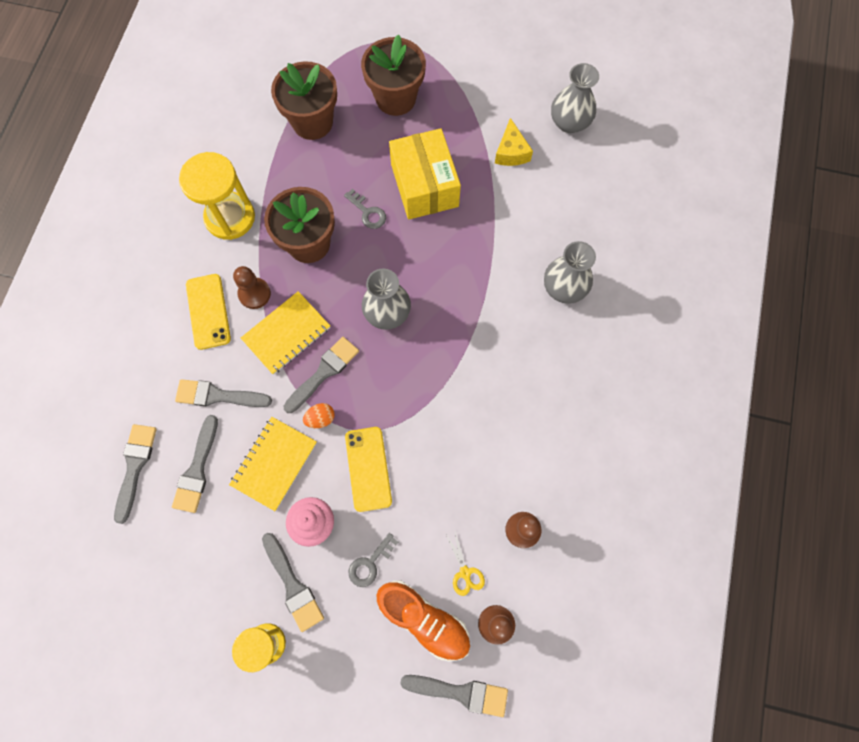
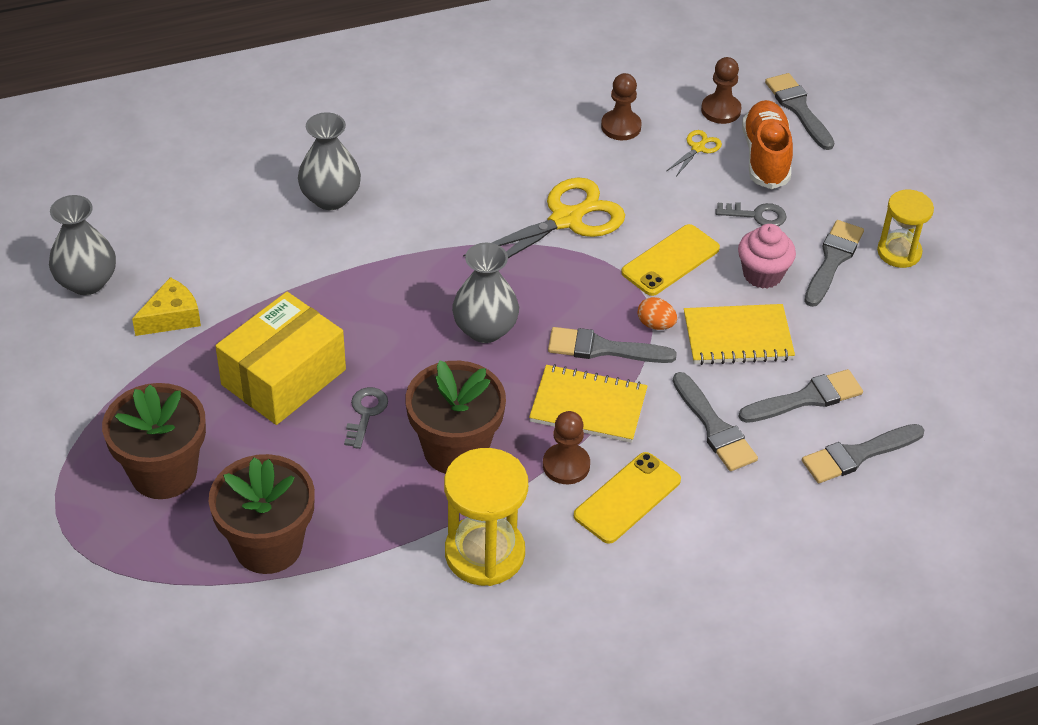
camera: 125 degrees left, 25 degrees down
none -> yellow scissors [463,177,625,258]

